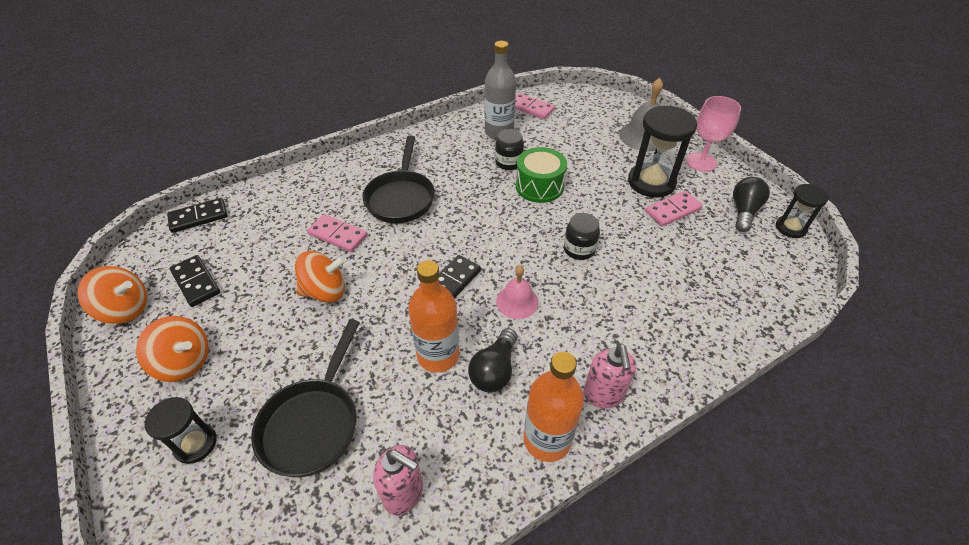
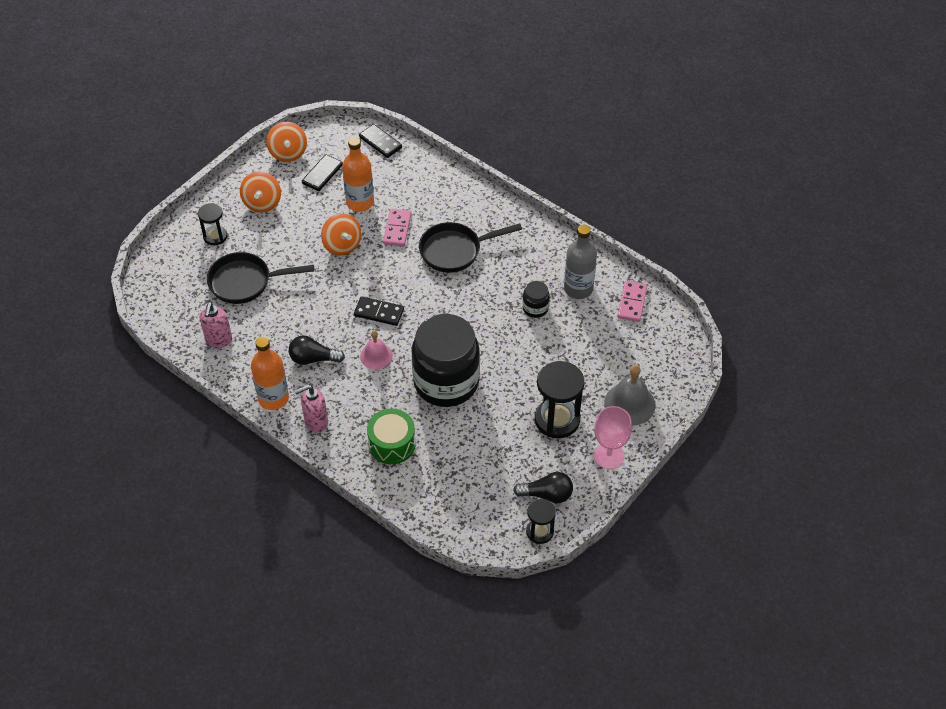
camera: 70 degrees right, 5 degrees up
orange bottle [408,260,460,372] -> orange bottle moved to [342,137,374,212]
green drum [516,147,567,203] -> green drum moved to [367,409,416,464]
black jar [564,213,600,260] -> black jar [412,314,480,407], size x2.42
pink domino [645,191,703,226] -> none

